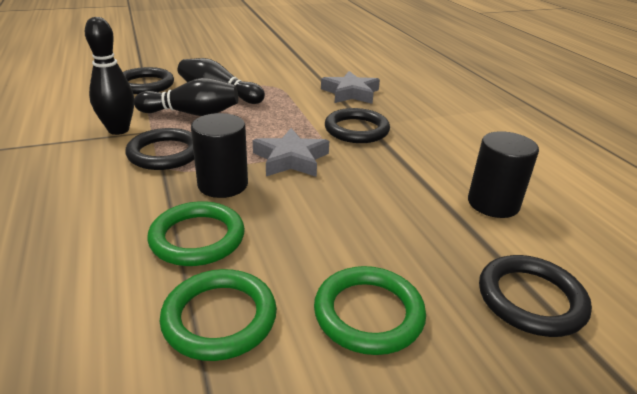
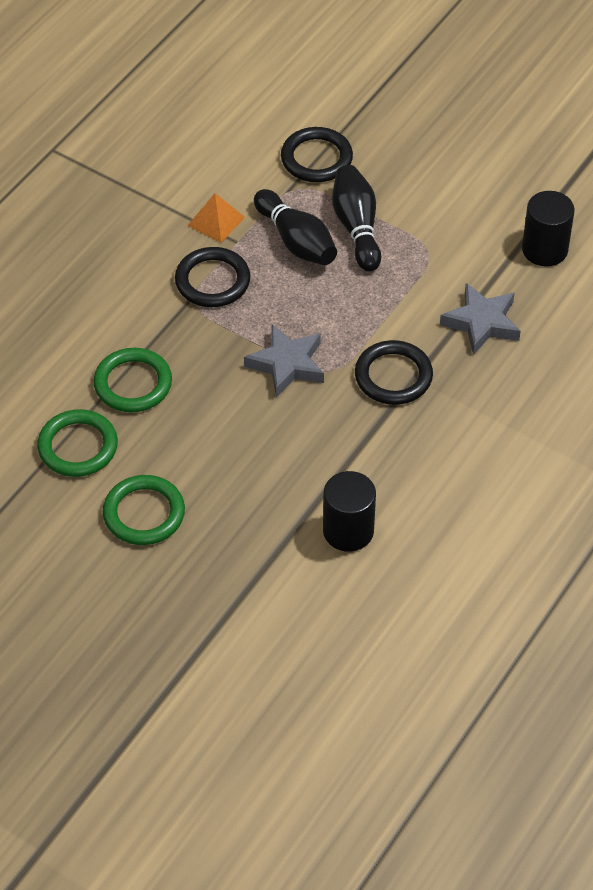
camera: 55 degrees right, 20 degrees up
black bowling pin [85,17,134,135] -> orange pyramid [187,193,245,243]
black cylinder [191,113,248,198] -> black cylinder moved to [522,191,575,267]
black ring [479,255,592,337] -> none

